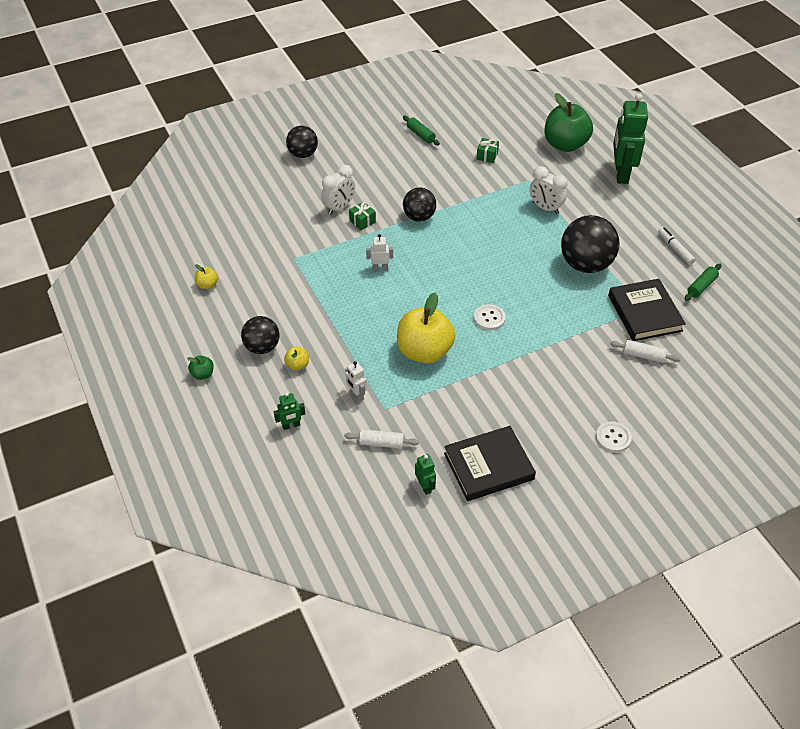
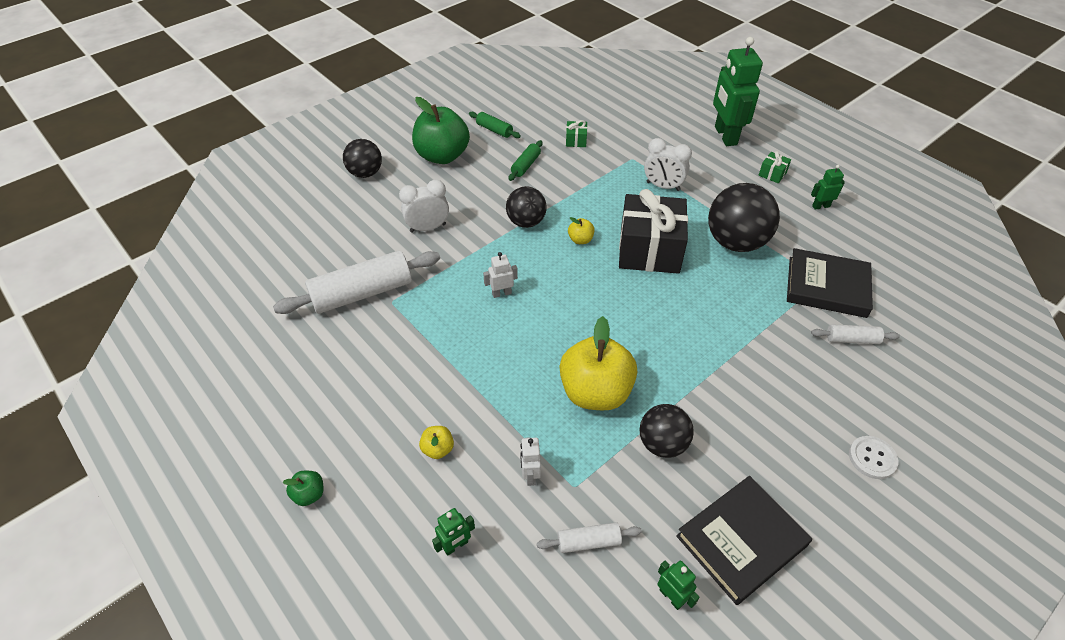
camera: 15 degrees left, 0 degrees up
yellow apple [195,264,218,289] -> yellow apple moved to [568,217,595,244]
black ball [241,316,279,354] -> black ball moved to [639,404,694,458]
white clock [321,165,355,215] -> white clock turned 135 degrees counterclockwise [399,180,449,233]
white robot [345,361,367,401] -> white robot turned 45 degrees clockwise [520,437,541,486]
green gift [349,202,376,230] -> green gift moved to [759,151,791,183]
white button [474,304,506,330] -> none
green apple [545,93,593,152] -> green apple moved to [412,97,470,164]
black book [608,279,686,341] -> black book turned 45 degrees counterclockwise [787,248,873,318]
white marker [658,227,695,265] -> green robot [811,165,845,210]
green rolling pin [685,264,721,301] -> green rolling pin moved to [508,140,542,181]
none -> white rolling pin [273,251,440,314]
none -> black gift [619,189,688,274]

